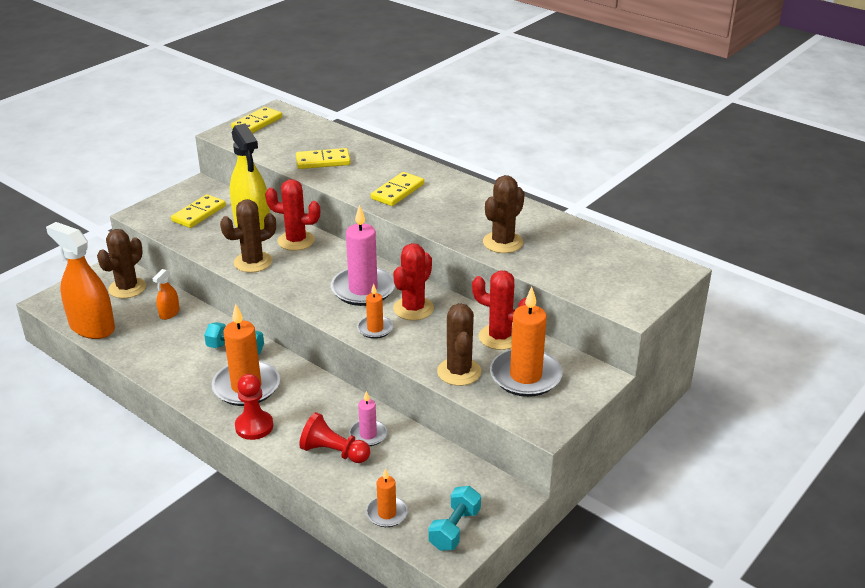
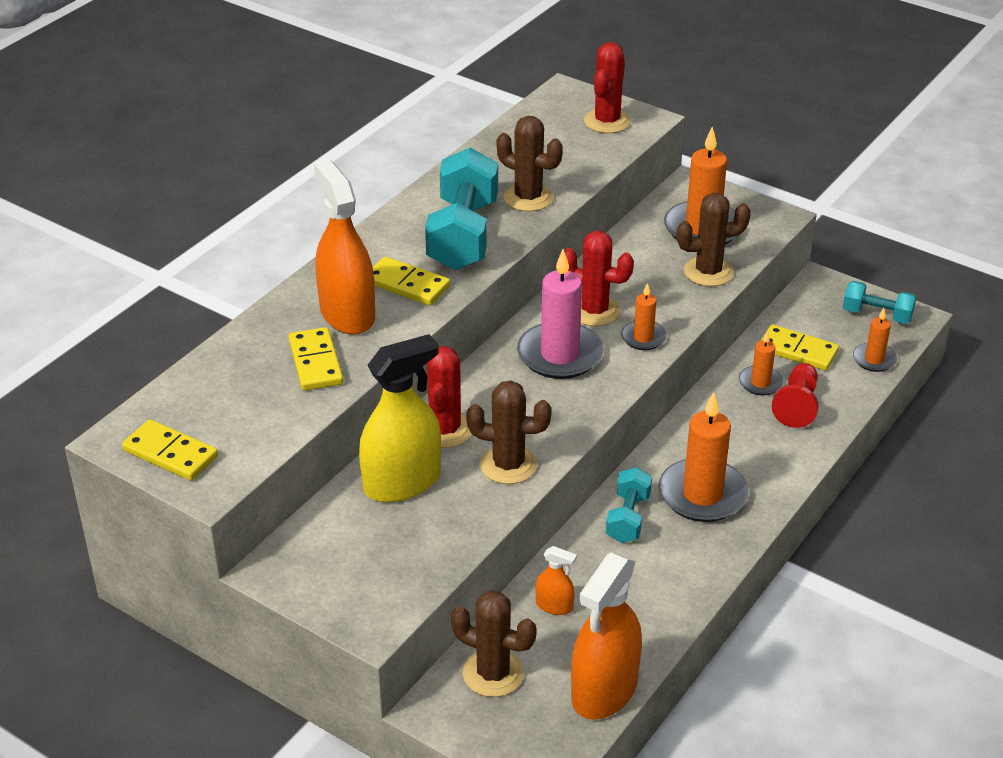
camera: 95 degrees left, 5 degrees up
yellow domino [171,194,226,228] -> yellow domino moved to [760,324,839,371]
brown cactus [220,199,276,273] -> brown cactus turned 45 degrees counterclockwise [466,380,552,484]
red pawn [235,374,273,440] -> none
pink candle [349,391,387,446] -> orange candle [739,330,784,395]
red cactus [472,271,526,350] -> red cactus moved to [584,42,631,133]
none -> orange spray bottle [314,160,375,335]
none -> turquoise dumbbell [425,148,498,270]

